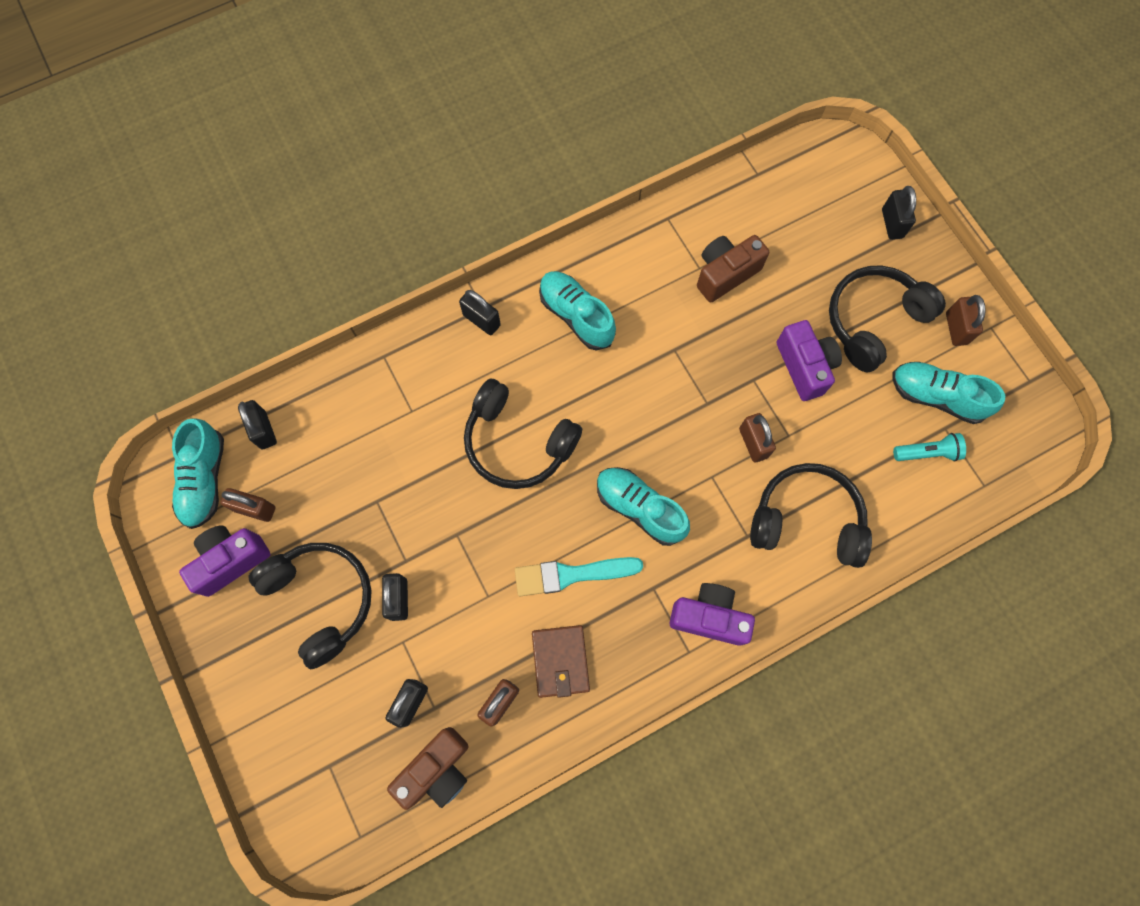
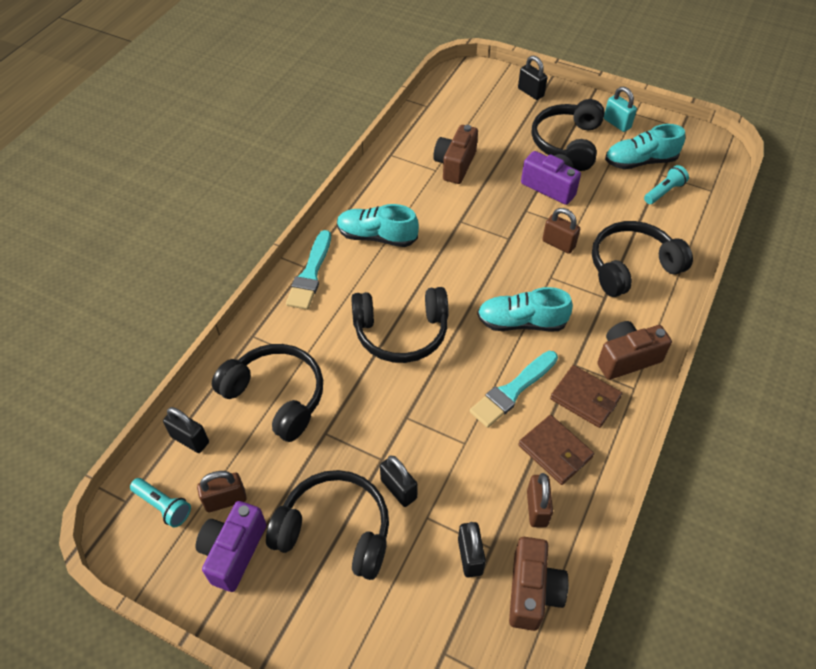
camera: 35 degrees left, 20 degrees down
turquoise shoe [172,418,224,529] -> turquoise flashlight [130,478,191,528]
black padlock [459,290,501,335] -> turquoise brush [286,230,331,310]
purple camera [670,583,755,646] -> brown camera [597,321,672,380]
brown padlock [946,295,986,346] -> turquoise padlock [604,87,637,132]
none -> black headphones [212,344,323,442]
none -> brown wallet [550,365,622,428]

